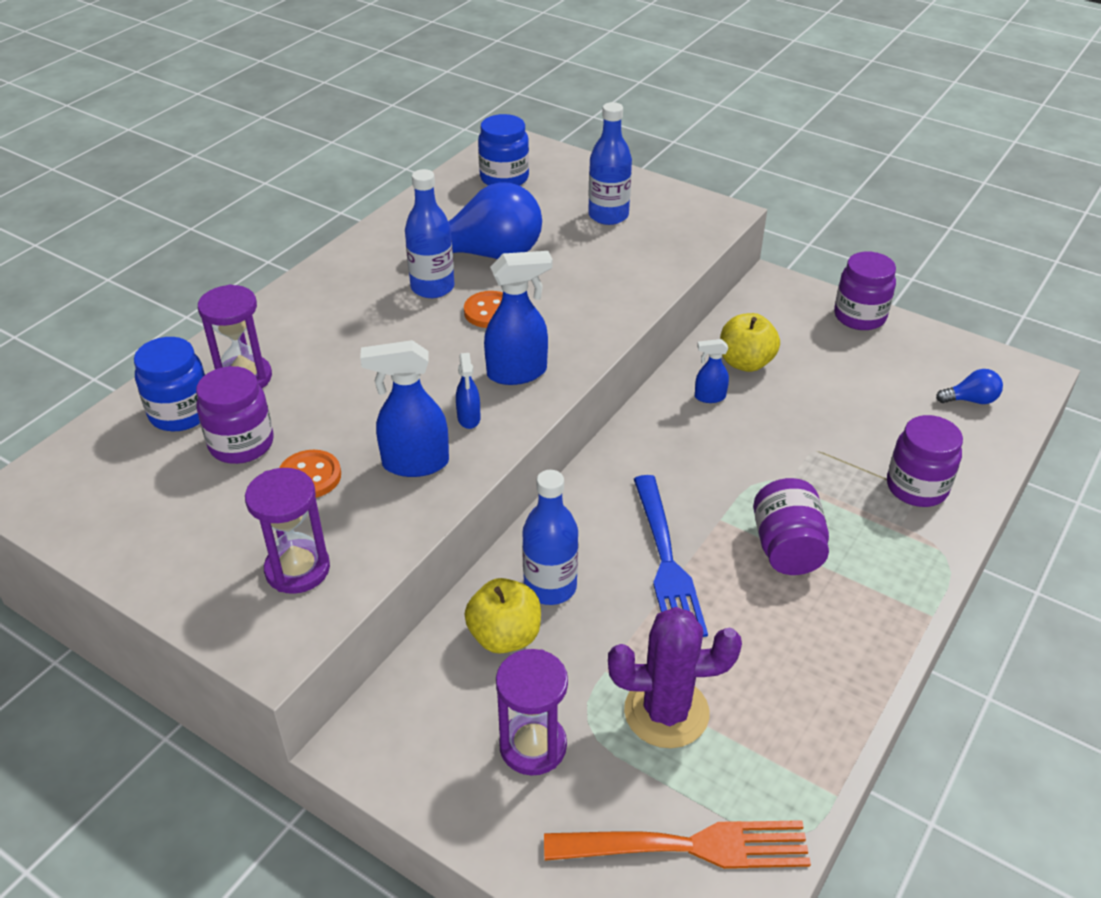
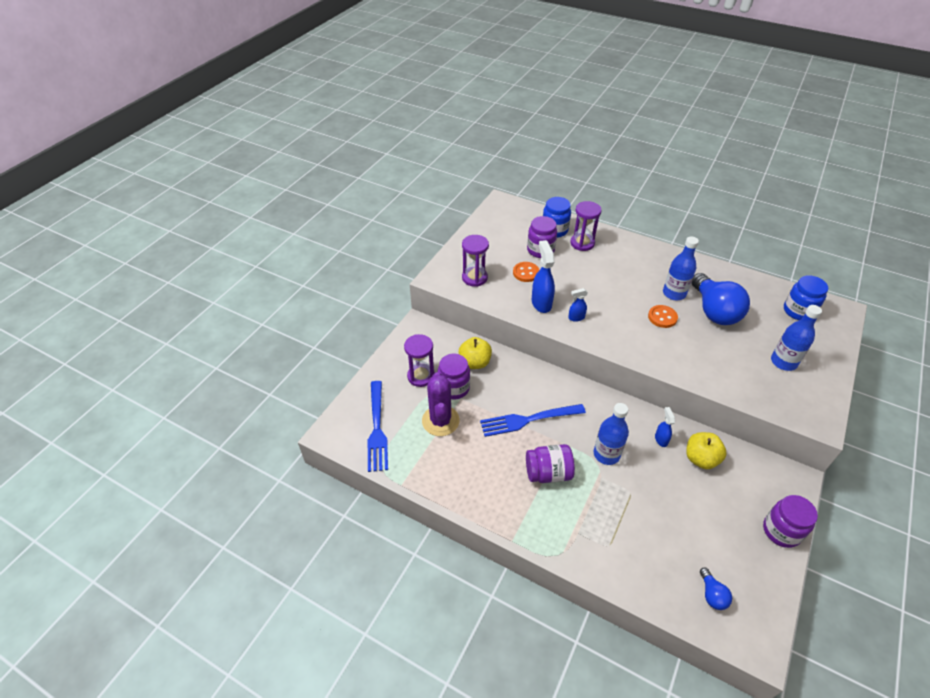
camera: 85 degrees right, 5 degrees up
blue spray bottle [484,251,552,385] -> none
blue bottle [522,470,578,605] -> blue bottle moved to [594,403,629,465]
orange fork [544,820,811,869] -> blue fork [367,381,388,472]
purple jar [887,415,963,507] -> purple jar moved to [438,354,470,400]

